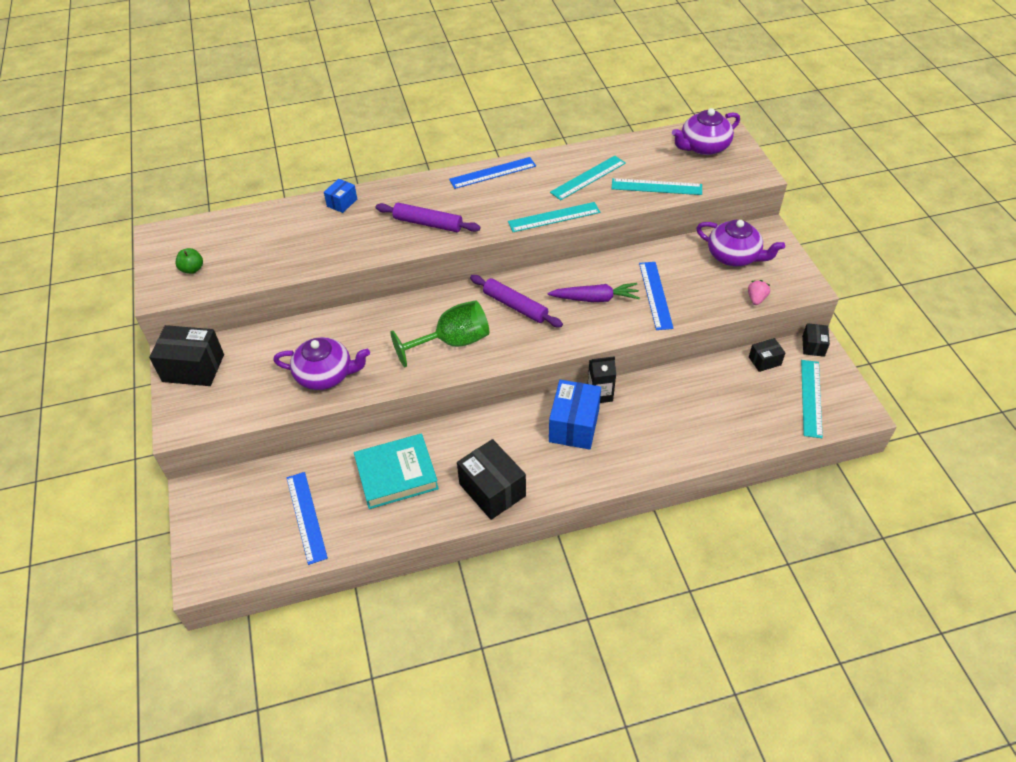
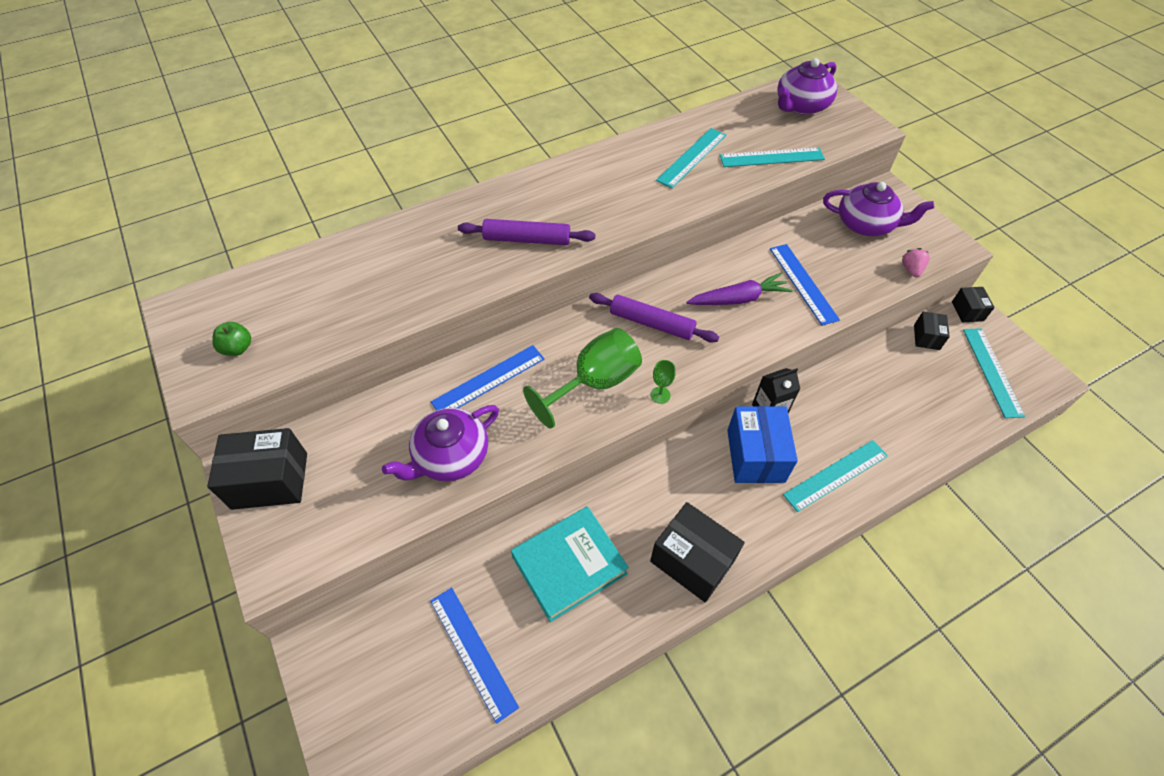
camera: 15 degrees left, 5 degrees up
purple teapot [273,337,370,390] -> purple teapot turned 150 degrees clockwise [382,405,499,481]
blue box [324,179,357,213] -> none
blue ruler [449,157,536,189] -> blue ruler moved to [431,345,544,410]
turquoise ruler [508,202,600,232] -> turquoise ruler moved to [783,440,888,512]
black box [749,338,785,372] -> black box turned 45 degrees counterclockwise [914,311,950,350]
none -> green goblet [651,360,676,404]

